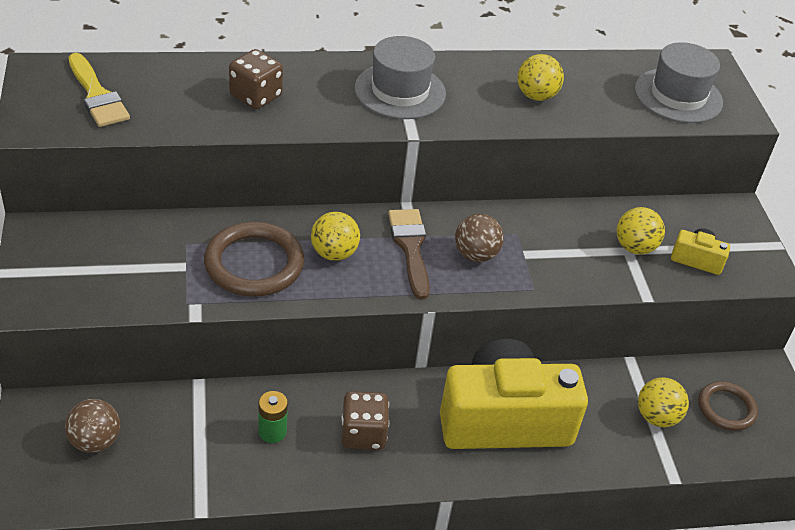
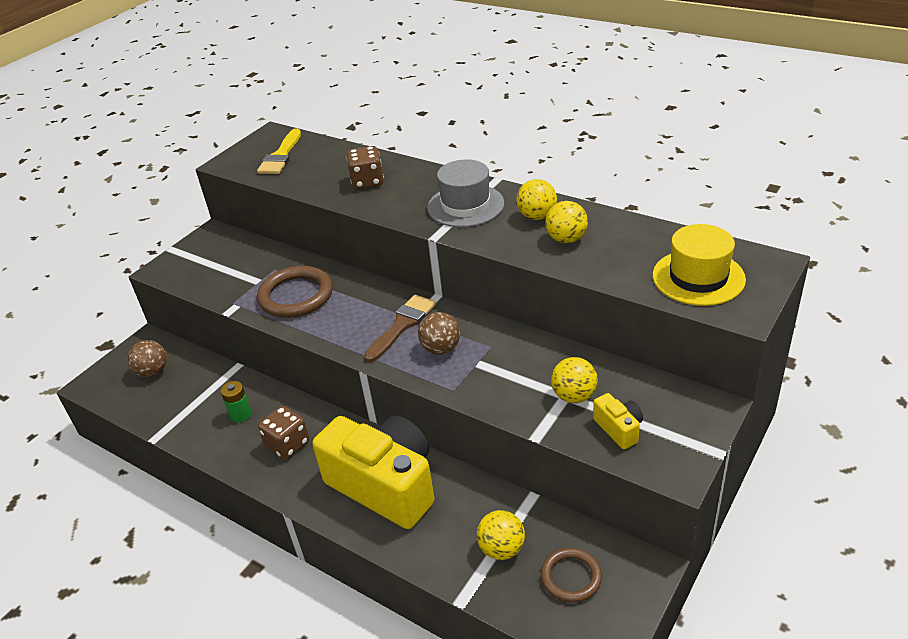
camera: 50 degrees right, 5 degrees down
yellow ball [311,212,360,261] -> yellow ball moved to [516,179,557,220]
grey hat [634,42,723,123] -> yellow hat [653,224,746,306]

